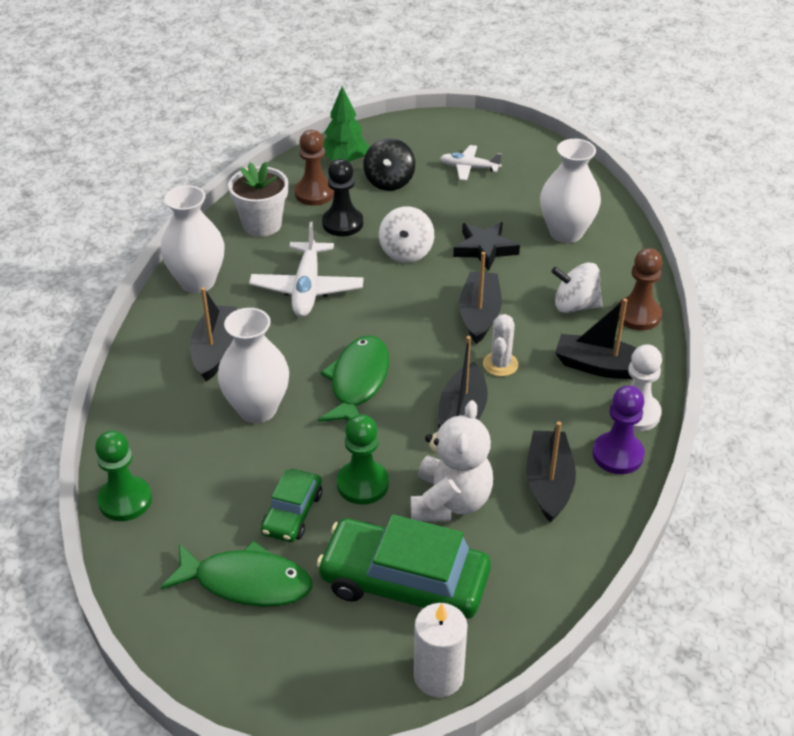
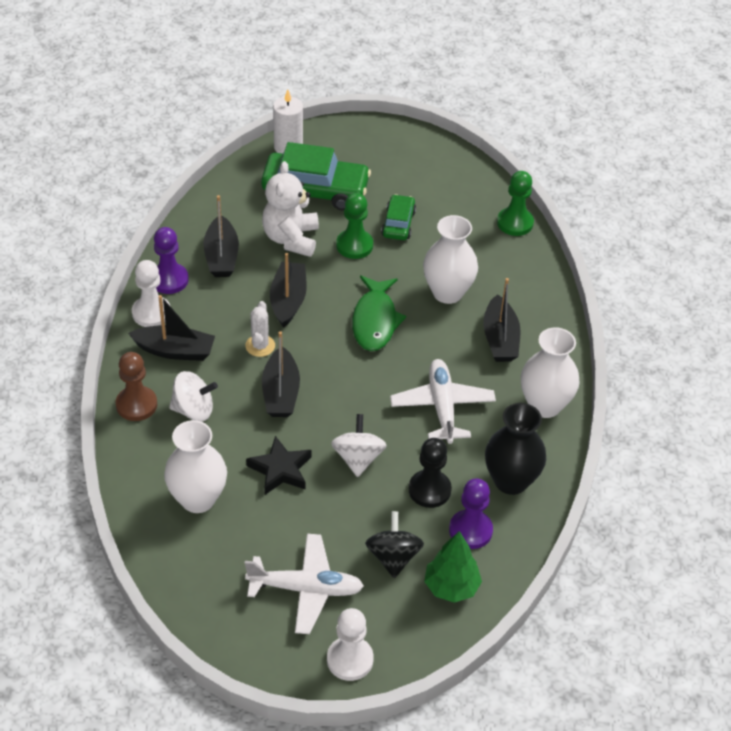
camera: 170 degrees right, 5 degrees up
green fish [161,541,312,607] -> none
white flower pot [228,162,288,237] -> black vase [485,403,546,495]
brown pawn [294,130,334,206] -> purple pawn [449,479,493,549]
white plane [440,145,502,181] -> white plane [245,534,364,634], size x1.64
none -> white pawn [327,608,374,681]

